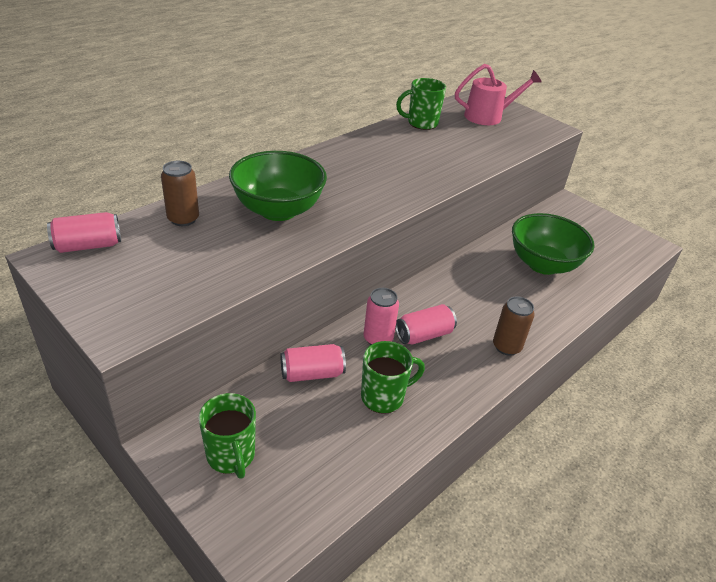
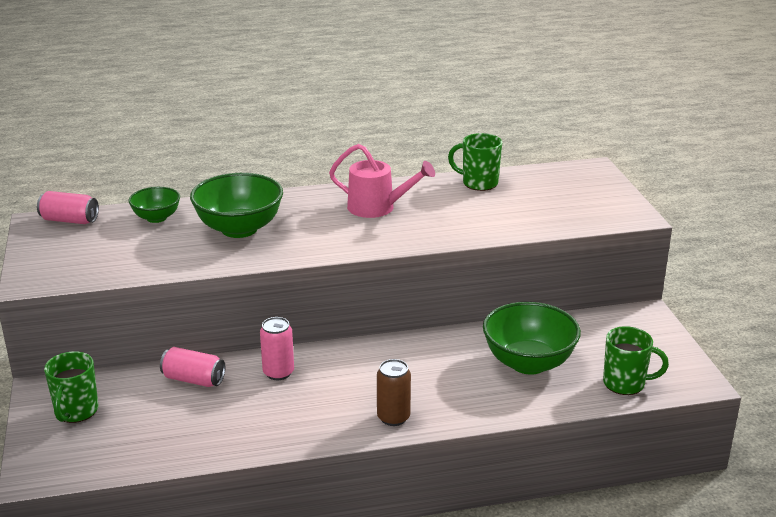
camera: 35 degrees right, 10 degrees down
brown can [161,161,199,226] -> green bowl [128,187,180,223]
green mug [361,341,425,414] -> green mug moved to [603,326,669,395]
pink can [396,304,457,345] -> none
pink watering can [455,64,542,125] -> pink watering can moved to [329,144,435,218]

